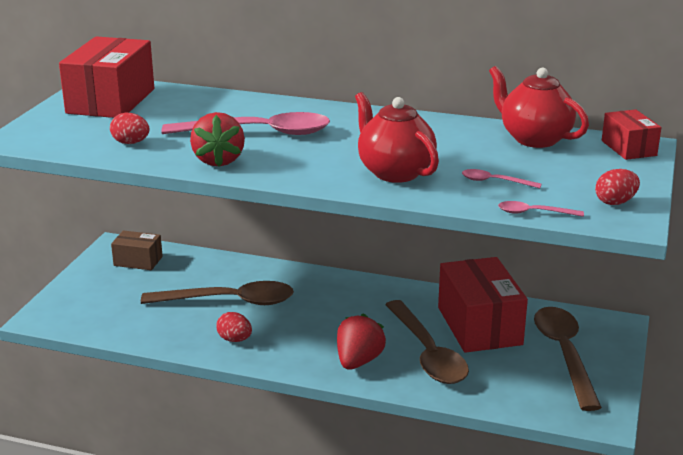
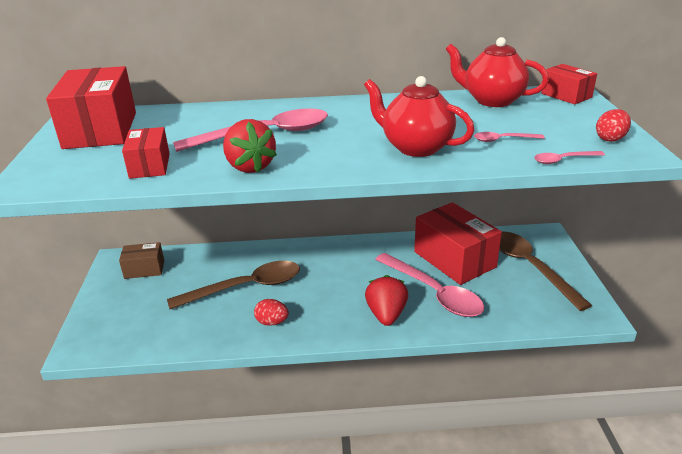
camera: 20 degrees left, 5 degrees up
red egg [110,113,149,144] -> red box [122,127,170,179]
brown spoon [385,300,469,384] -> pink spoon [375,253,484,317]

